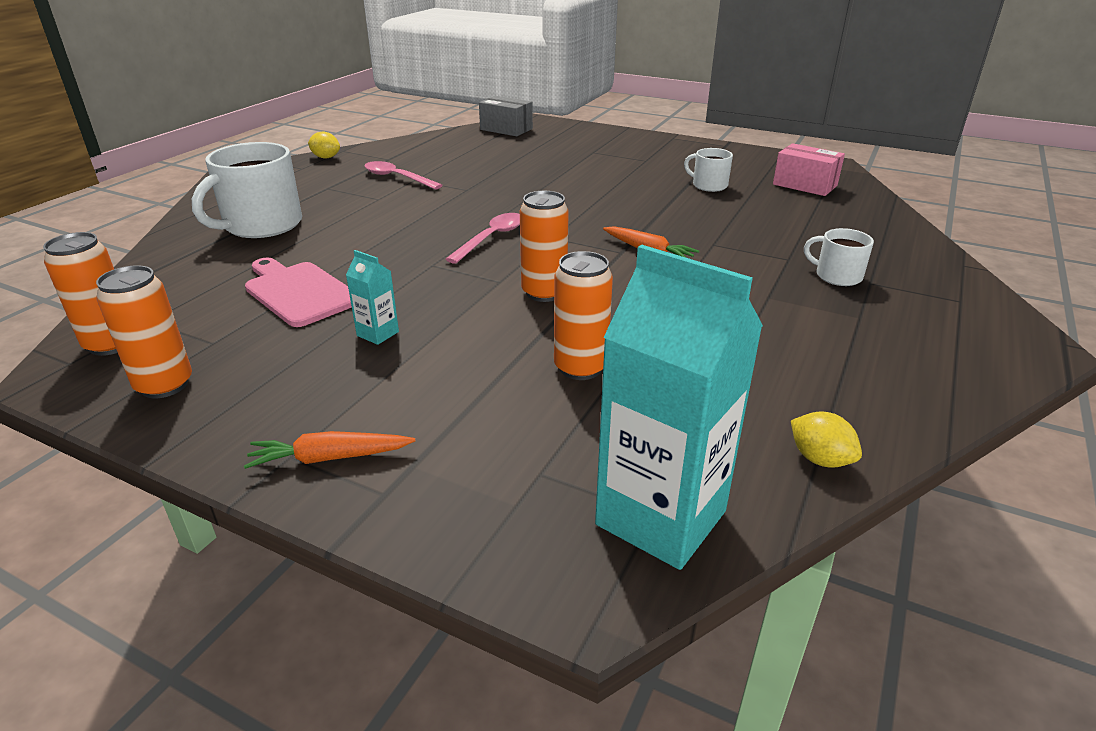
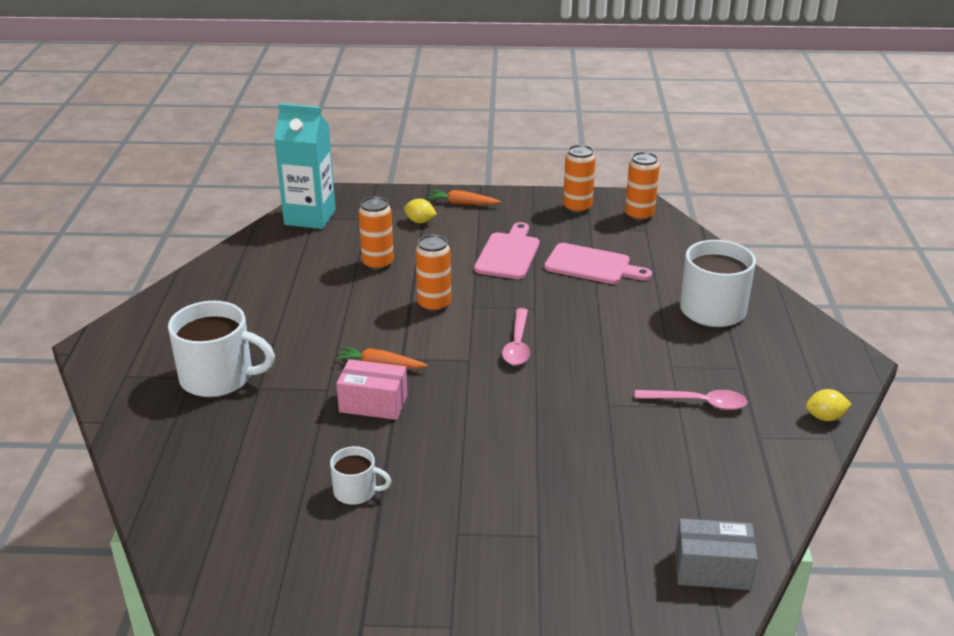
camera: 155 degrees right, 0 degrees up
orange carrot [244,431,416,469] -> orange carrot turned 135 degrees counterclockwise [427,190,501,205]
turquoise carton [346,250,399,345] -> pink cutting board [474,222,540,279]
pink box [773,143,845,196] -> pink box moved to [336,359,408,420]
yellow lemon [791,412,862,468] -> yellow lemon moved to [404,199,437,223]
white mug [804,228,874,286] -> white mug [168,301,275,397], size x1.92

